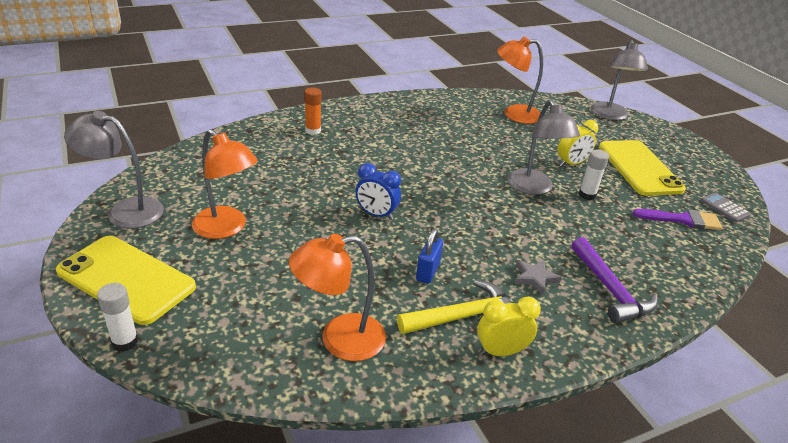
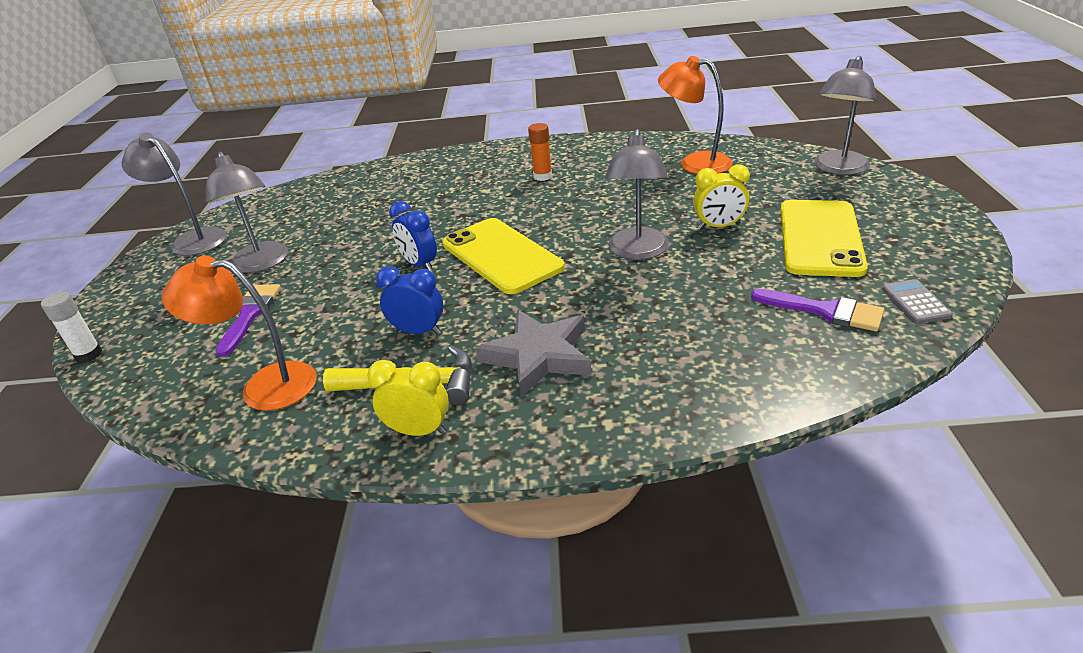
camera: 30 degrees right, 0 degrees up
yellow phone [56,236,196,325] -> yellow phone moved to [443,218,565,294]
orange lamp [192,129,258,239] -> grey lamp [206,152,288,273]
orange glue stick [304,88,321,135] -> orange glue stick moved to [528,123,552,181]
blue padlock [416,229,443,284] -> blue clock [376,266,443,335]
grey star [515,260,562,295] -> grey star [476,310,591,397], size x1.90
purple hammer [572,237,658,324] -> none
white glue stick [579,150,609,200] -> none
none -> purple brush [216,284,281,357]

